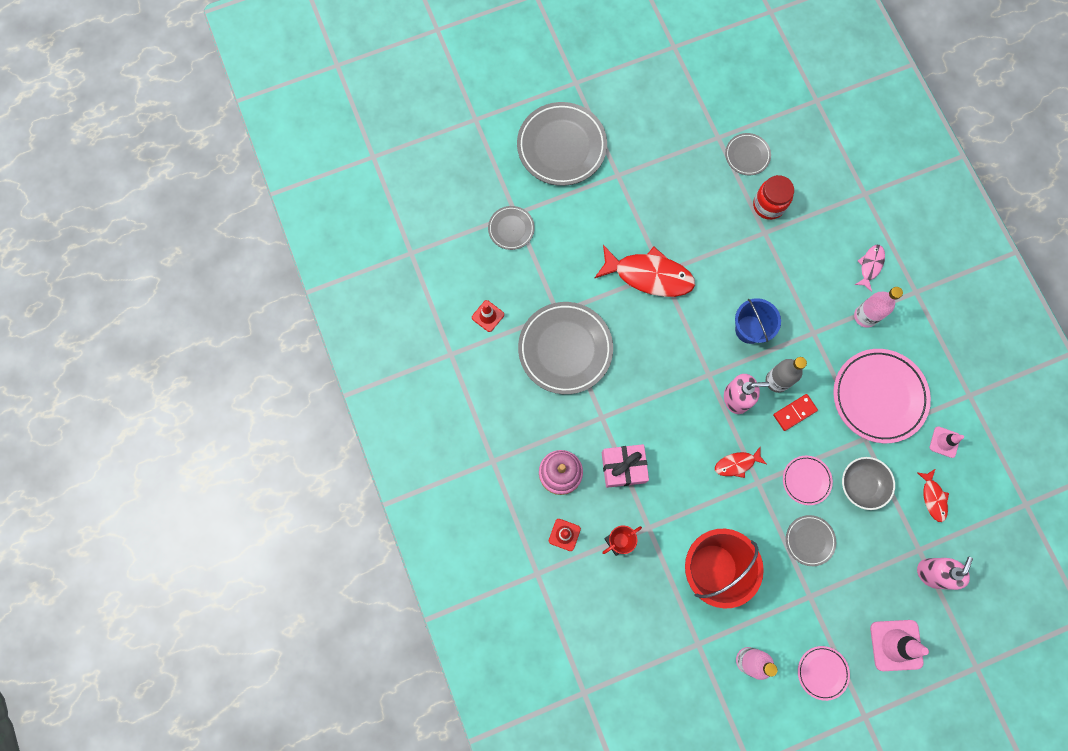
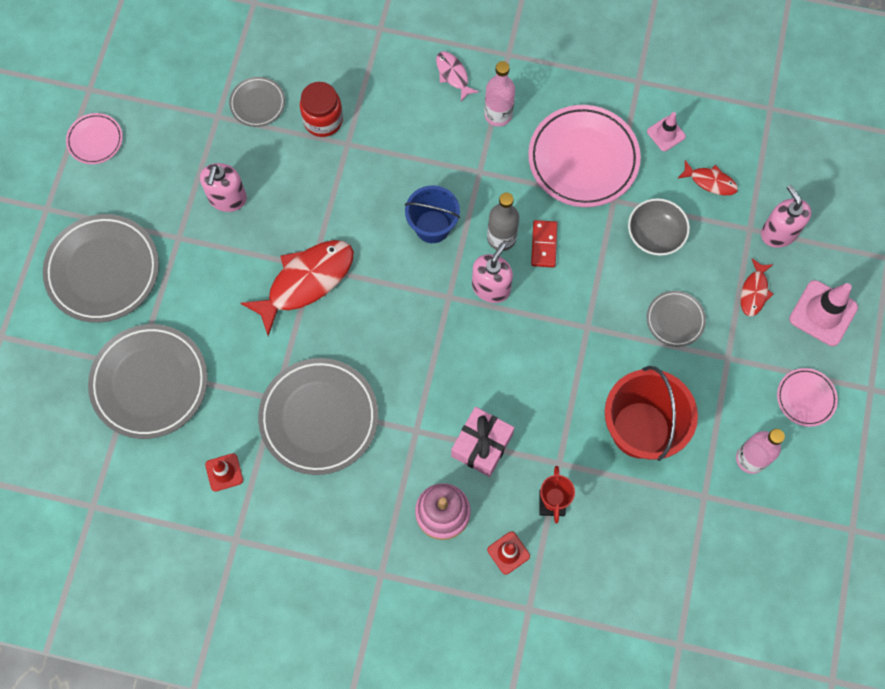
camera: 55 degrees left, 5 degrees down
grey plate [488,206,535,250] -> grey plate [88,324,208,439], size x1.97
red fish [715,447,766,478] -> red fish moved to [741,258,774,316]
pink plate [783,456,833,505] -> pink plate moved to [66,113,123,164]
none -> pink soap dispenser [200,163,247,212]

